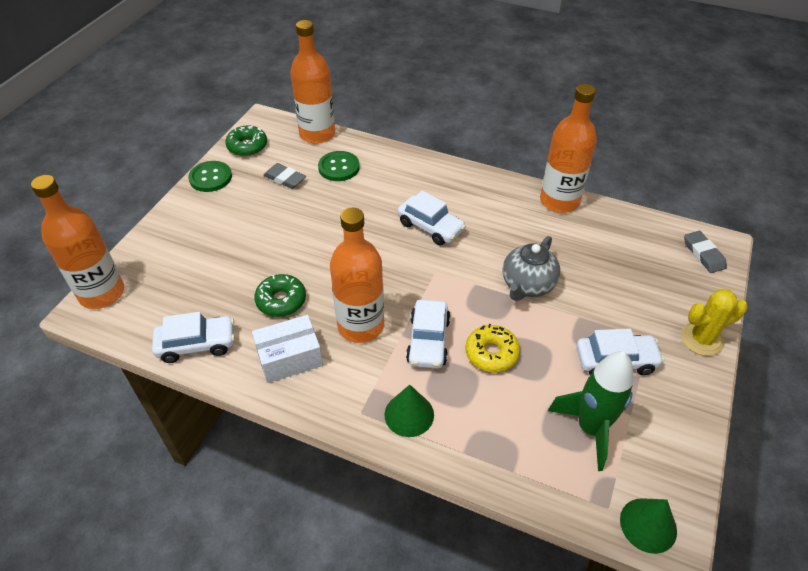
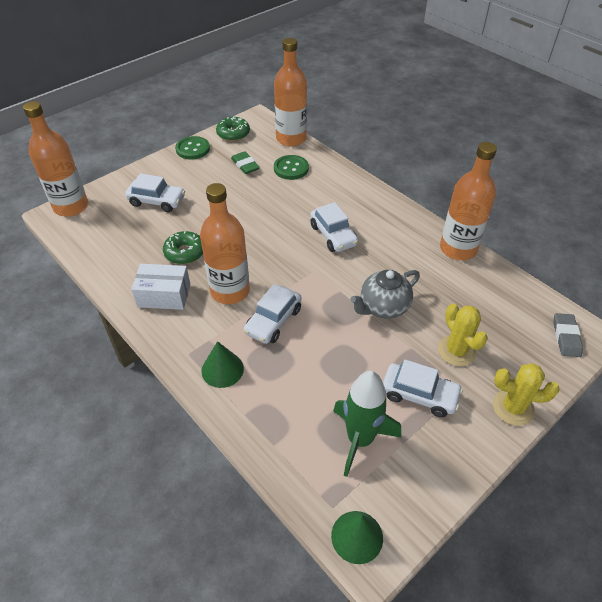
camera: 25 degrees right, 0 degrees up
white car [152,312,235,363] -> white car moved to [125,173,185,212]
grey eraser [263,163,306,189] -> green eraser [231,151,260,174]
yellow donut [465,324,520,372] -> none
none -> yellow cactus [438,303,488,366]

